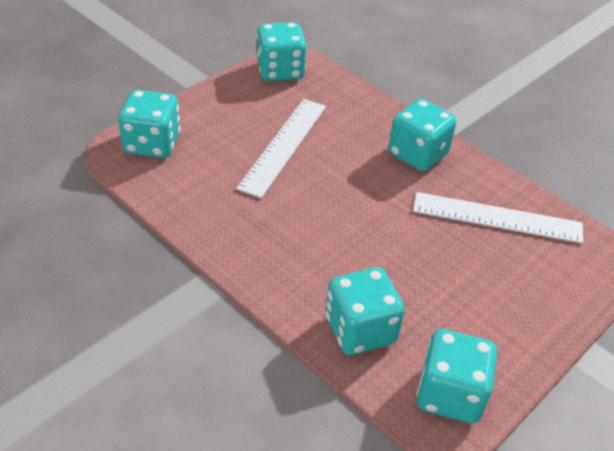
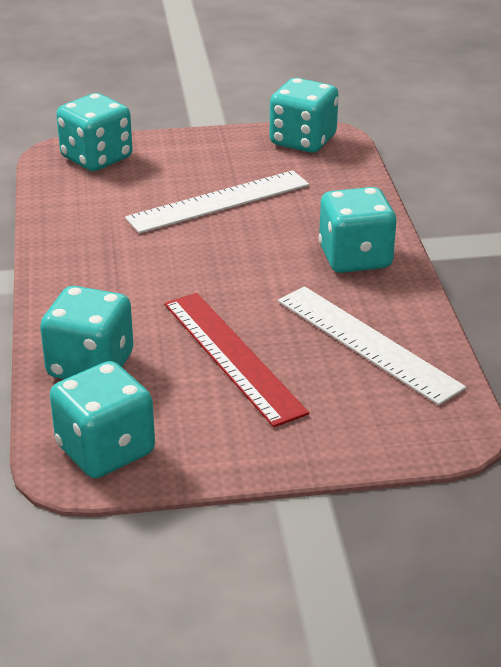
camera: 40 degrees right, 10 degrees down
none -> red ruler [164,293,309,427]

